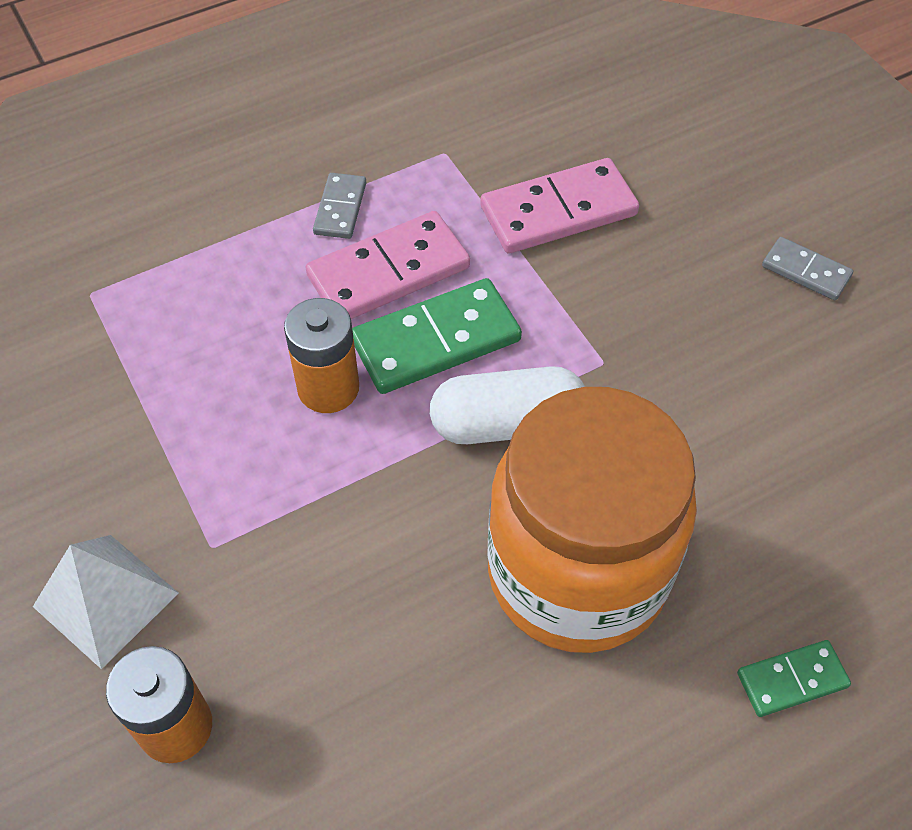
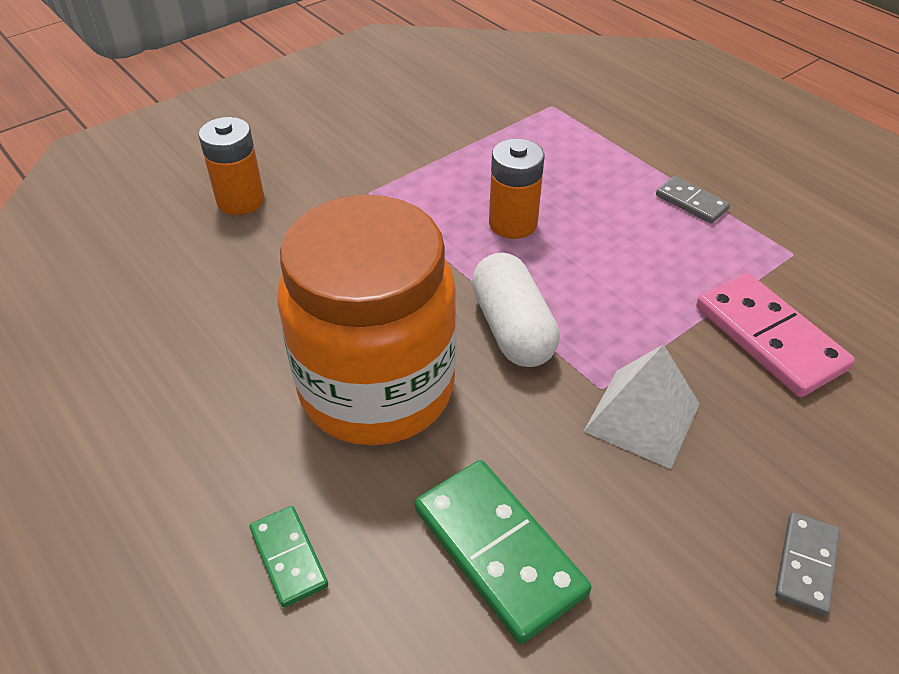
camera: 80 degrees right, 10 degrees down
white pyramid [33,535,179,669] -> white pyramid moved to [583,344,700,469]
pink domino [306,211,470,319] -> none
grey domino [313,173,366,239] -> grey domino turned 45 degrees clockwise [656,176,730,224]
green domino [352,278,522,394] -> green domino moved to [415,460,592,644]

